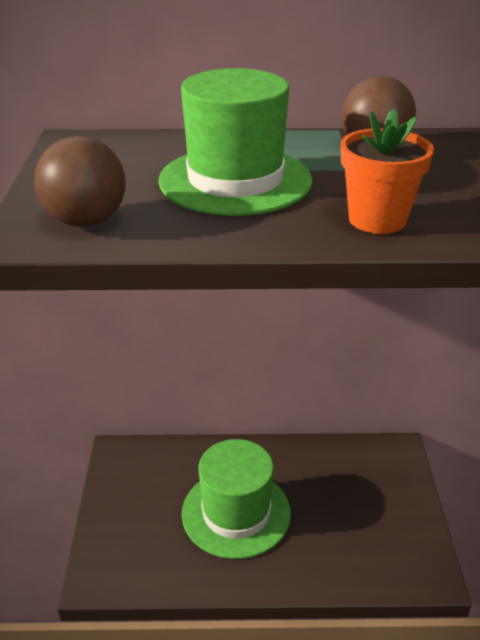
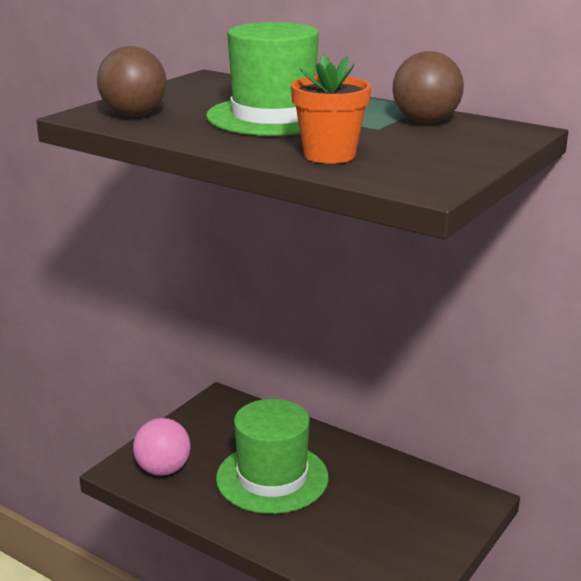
camera: 35 degrees right, 10 degrees down
none -> pink ball [133,418,190,476]

